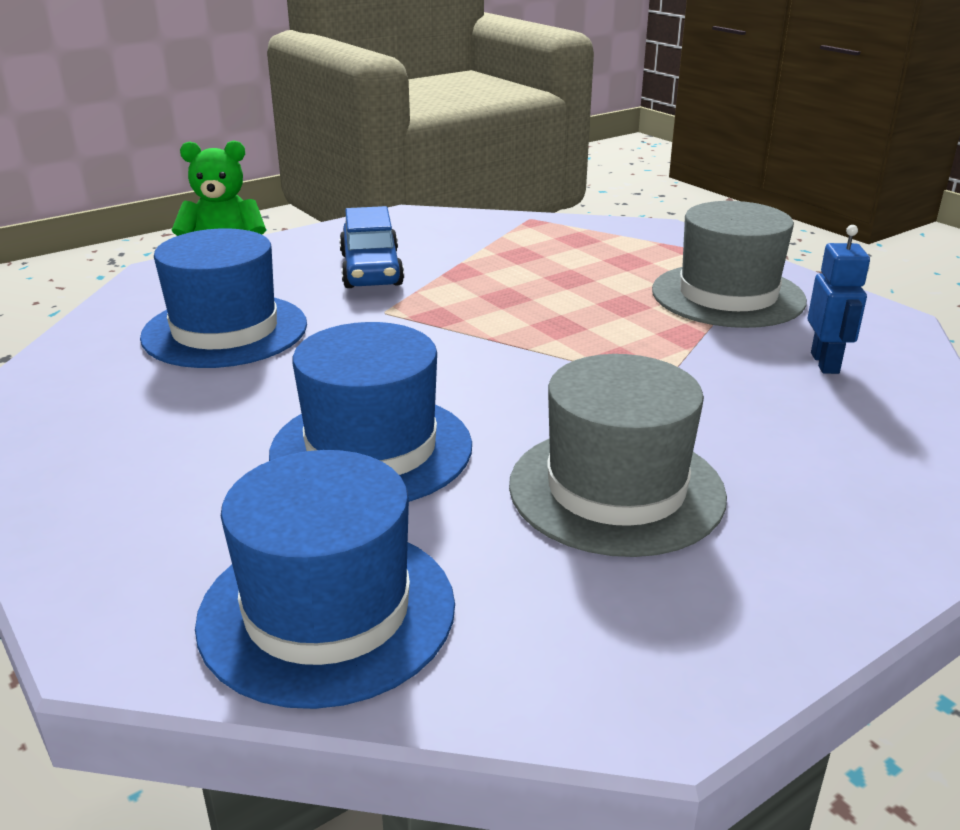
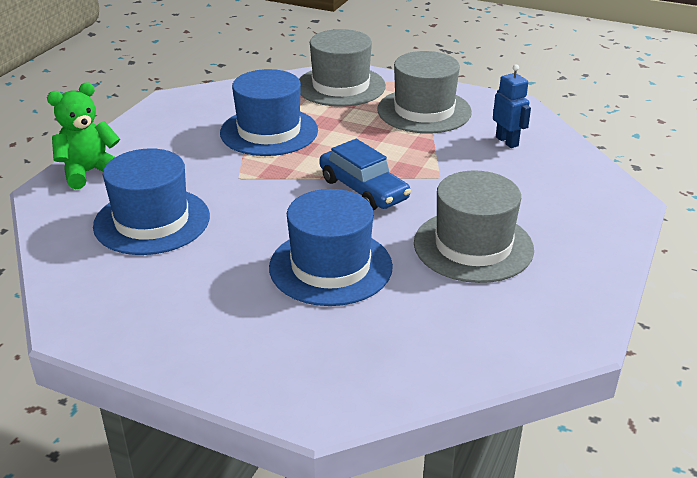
camera: 30 degrees left, 5 degrees up
blue hat [195,450,455,709] -> blue hat moved to [220,69,318,156]
blue car [339,206,404,288] -> blue car moved to [320,139,411,210]
none -> grey hat [299,29,386,107]

